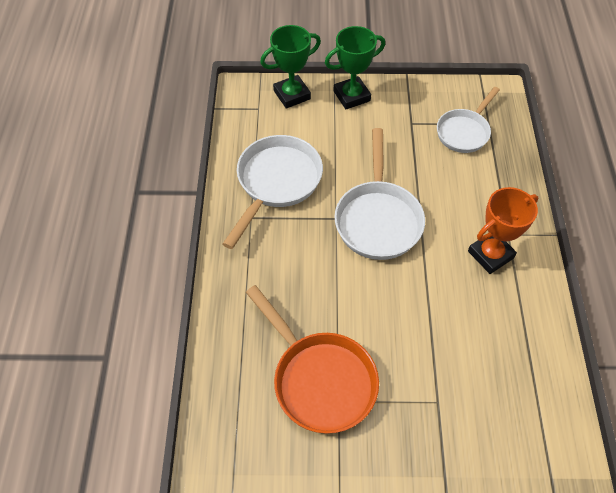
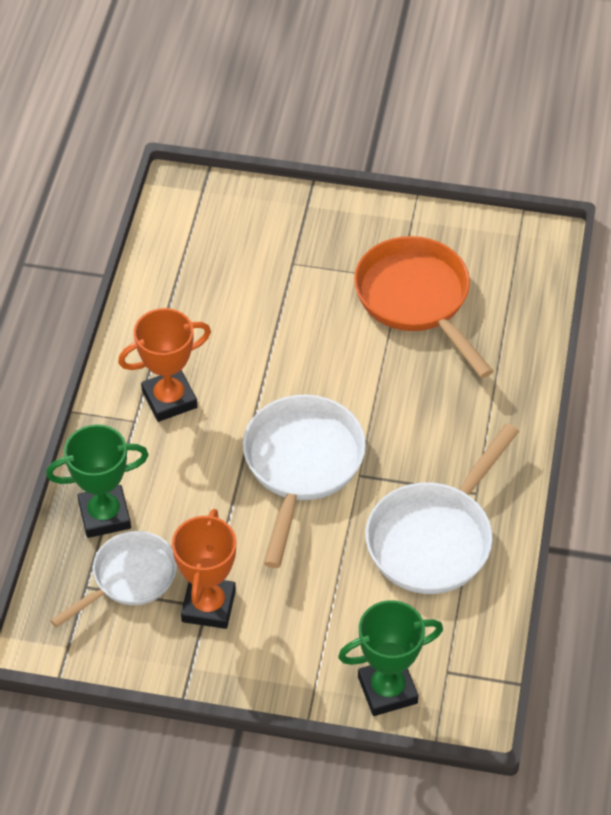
camera: 170 degrees left, 5 degrees down
green trophy [325,26,385,109] -> green trophy moved to [46,424,149,538]
none -> orange trophy [172,509,236,629]

